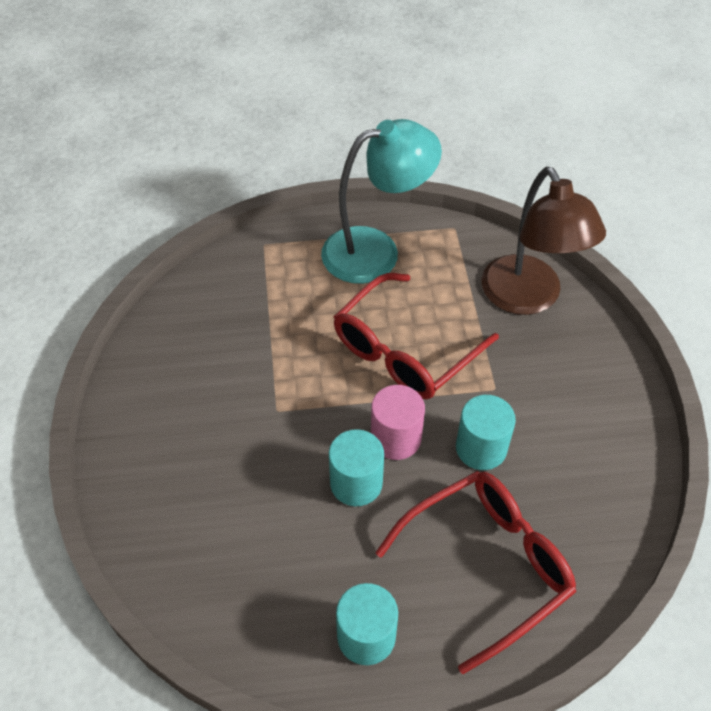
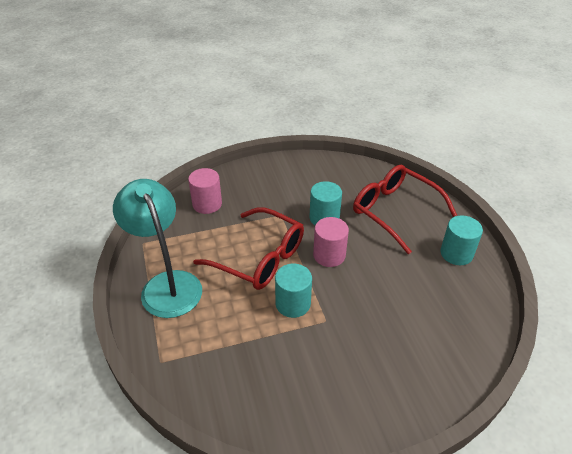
camera: 100 degrees left, 10 degrees down
turquoise cylinder [329,429,384,506] -> turquoise cylinder moved to [275,264,312,318]
brown lamp [482,167,606,315] -> pink cylinder [188,168,222,214]

